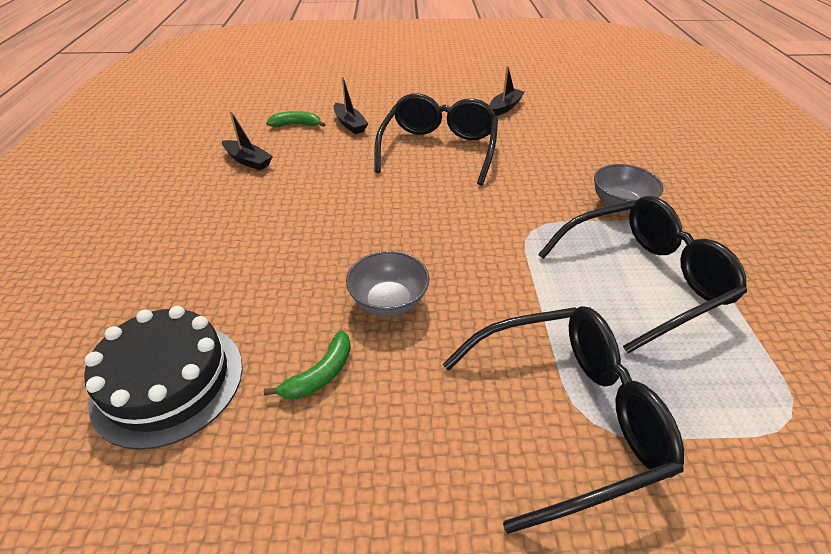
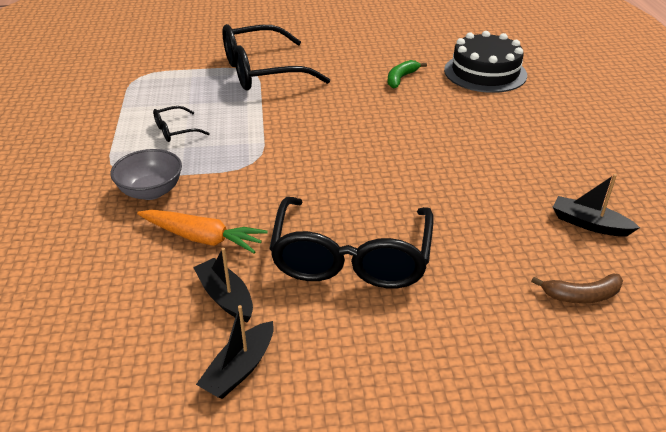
camera: 175 degrees right, 5 degrees down
green banana [266,111,325,127] -> brown banana [531,274,623,304]
black boat [334,77,368,134] -> black boat moved to [193,248,253,323]
grey bowl [346,251,429,317] -> none
black glasses [538,196,747,353] -> black glasses [153,106,210,142], size x0.43
none -> orange carrot [137,210,268,253]

